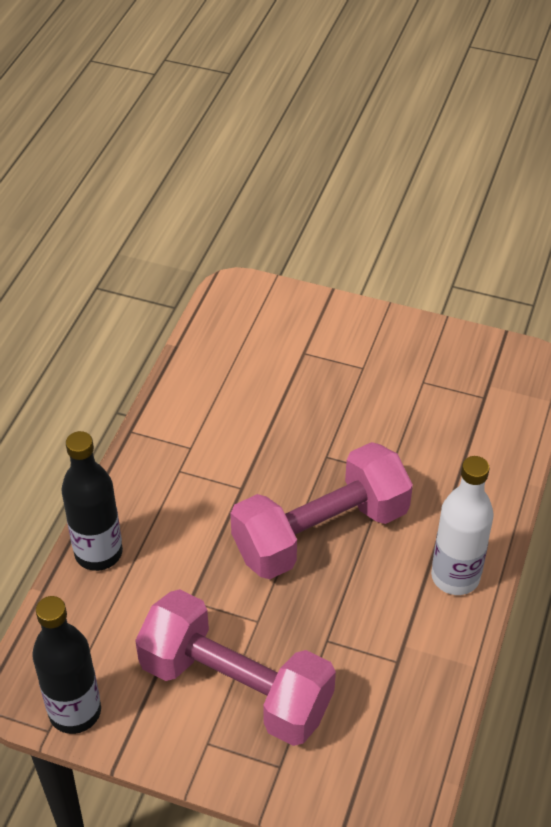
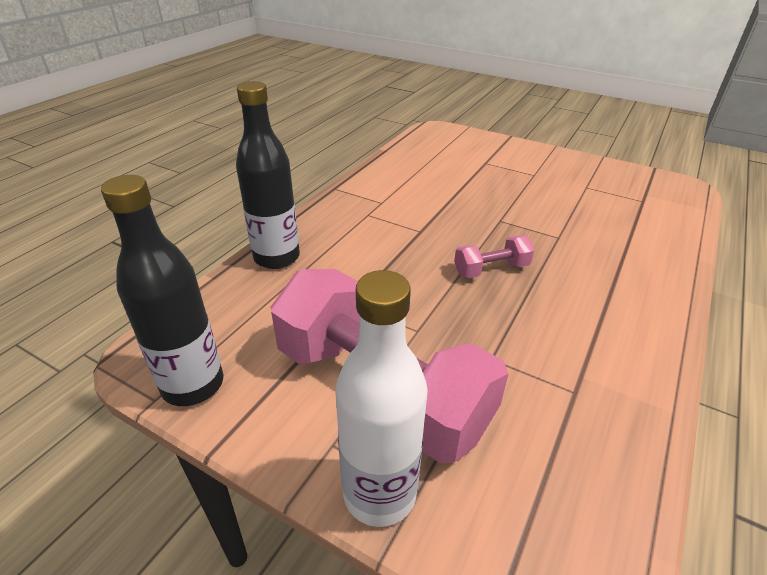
camera: 10 degrees right, 10 degrees down
pink dumbbell [230,442,413,579] -> pink dumbbell [454,235,534,278], size x0.43
white bottle [431,456,494,595] -> white bottle moved to [336,270,428,527]

